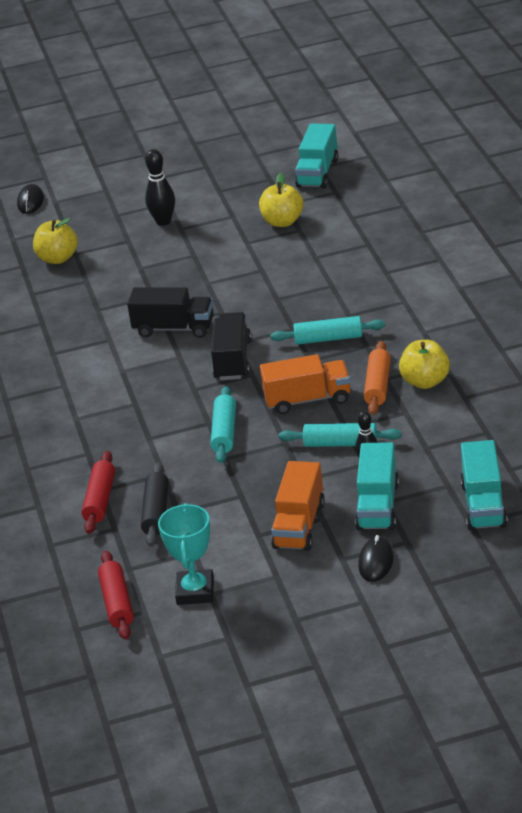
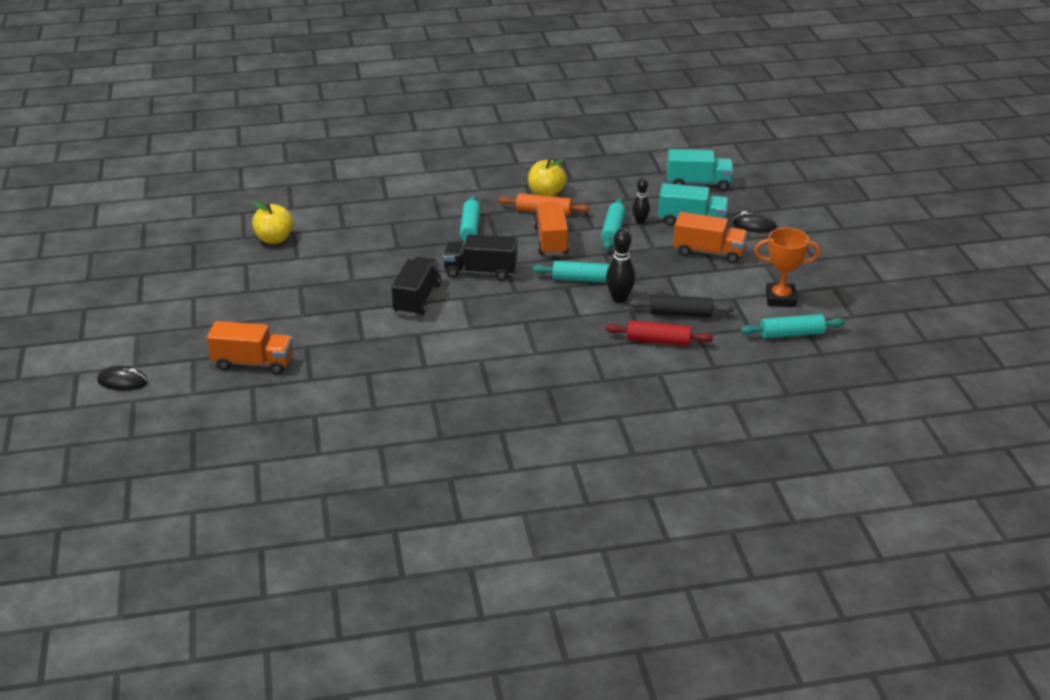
camera: 90 degrees left, 0 degrees up
yellow apple [33,218,78,264] -> orange truck [207,321,293,375]
red rolling pin [98,551,134,640] -> turquoise rolling pin [740,314,845,338]
black bowling pin [145,149,175,226] -> black bowling pin moved to [606,228,635,303]
turquoise trophy [158,503,214,605] -> orange trophy [754,228,820,307]
turquoise truck [295,123,338,189] -> none

